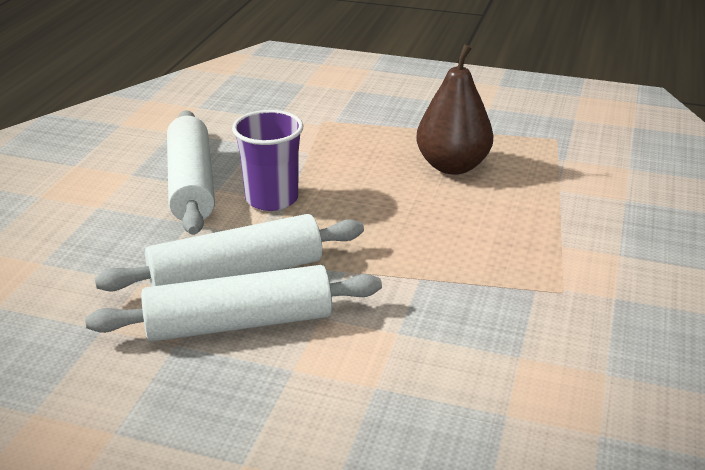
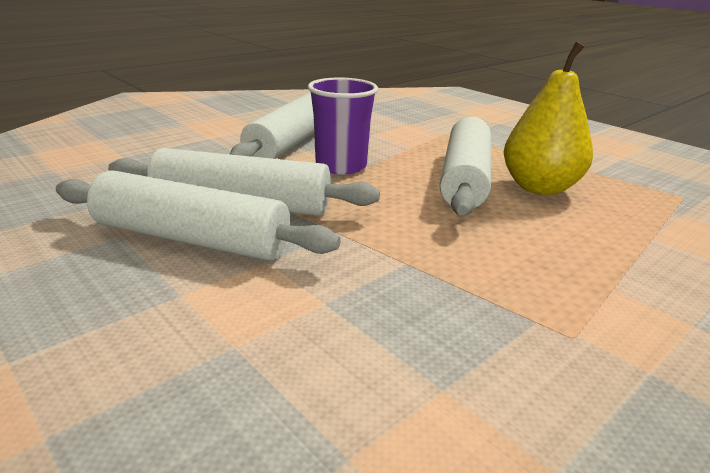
camera: 30 degrees right, 5 degrees down
brown pear [416,44,493,175] -> yellow pear [503,41,593,195]
none -> white rolling pin [440,117,491,216]

